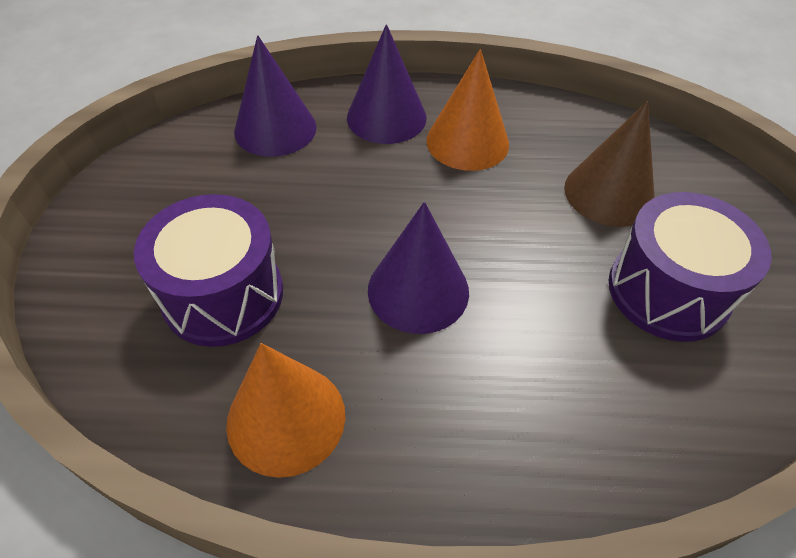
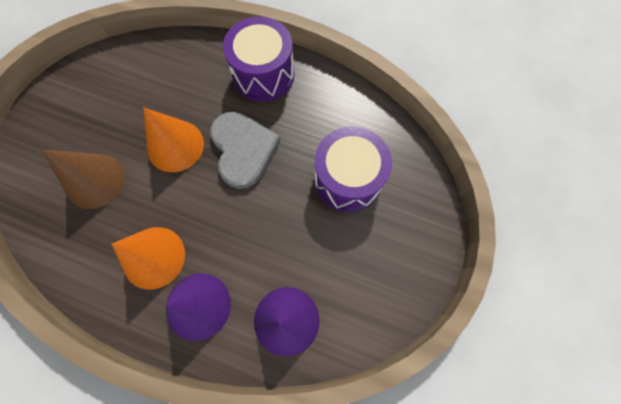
camera: 160 degrees left, 20 degrees up
orange cone [226,343,345,478] -> orange cone moved to [143,107,204,172]
purple cone [368,202,469,334] -> grey heart [210,112,280,189]
purple drum [609,192,772,342] -> purple drum moved to [223,16,294,101]

